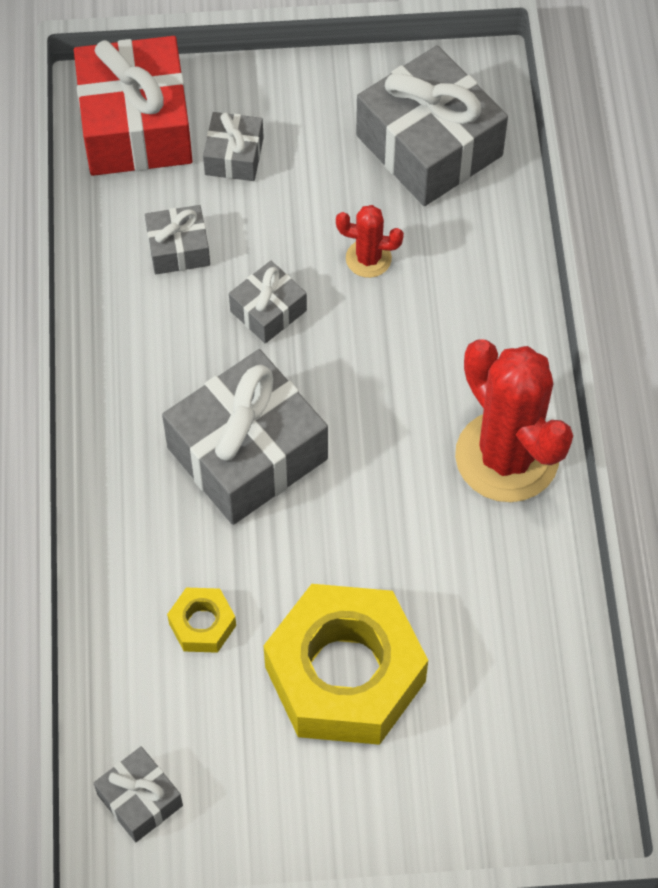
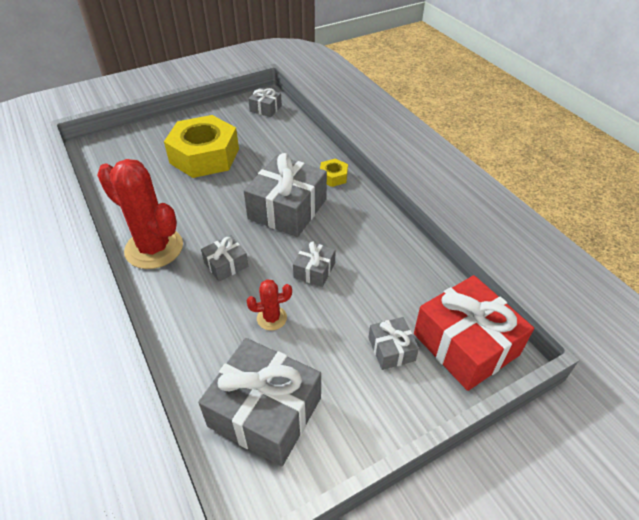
camera: 155 degrees right, 15 degrees down
grey gift [145,205,210,274] -> grey gift moved to [201,235,248,281]
yellow nut [167,588,236,653] -> yellow nut moved to [320,159,348,187]

